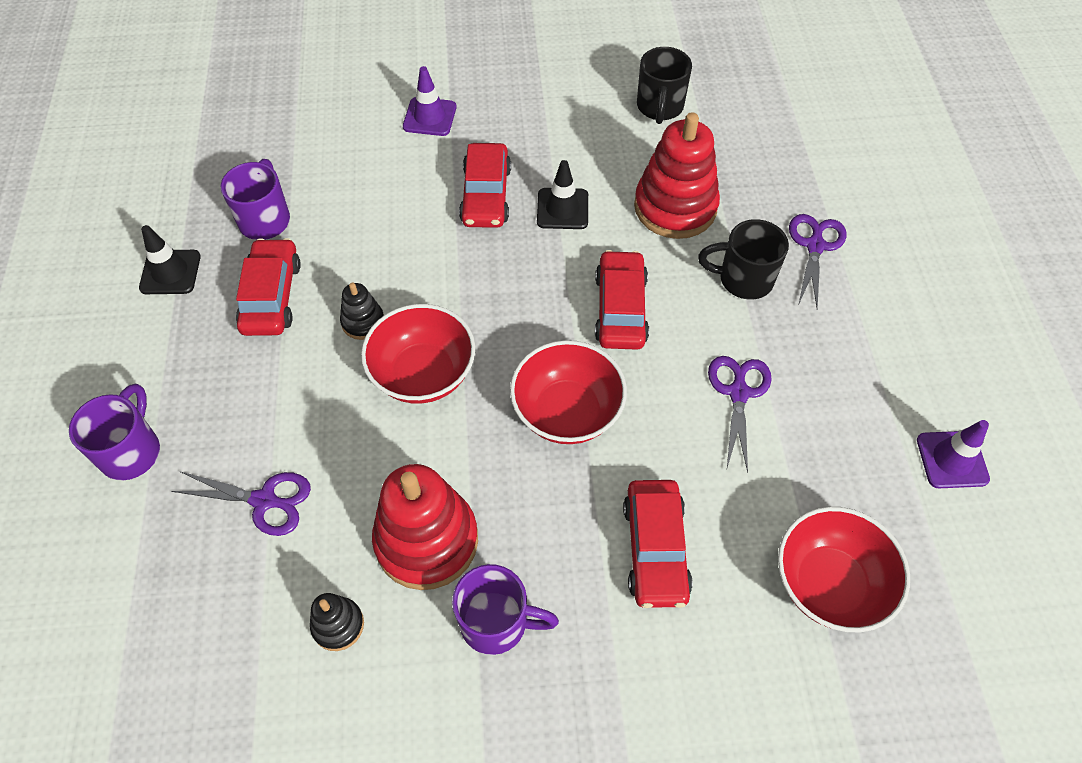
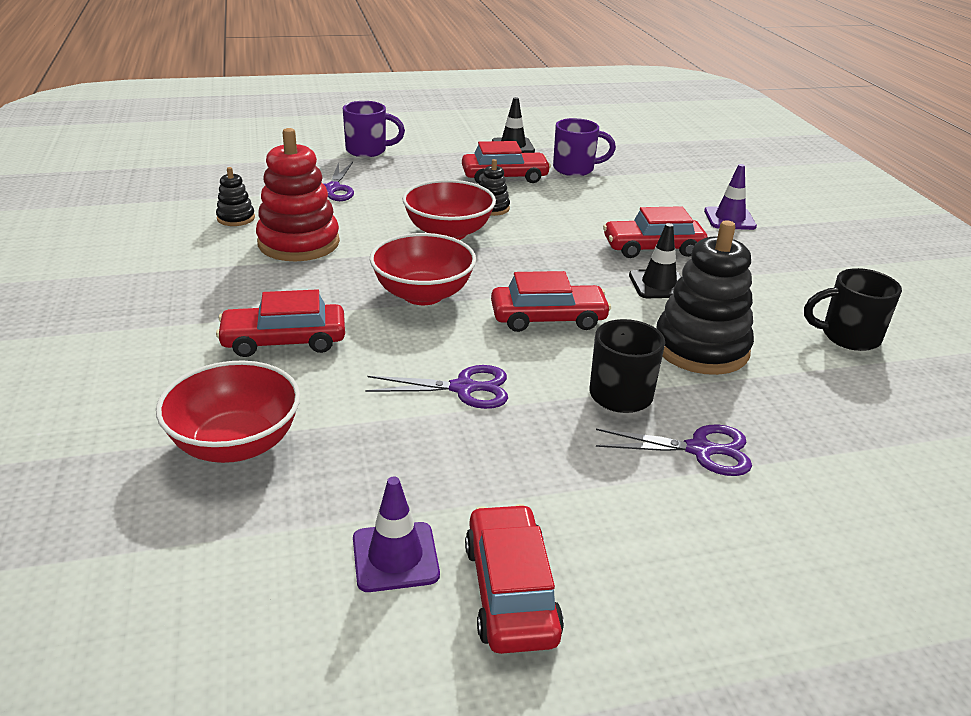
camera: 80 degrees right, 25 degrees down
purple mug [452,564,559,655] -> none
red stacking toy [634,112,720,239] -> black stacking toy [656,220,754,375]
none -> red car [465,504,564,654]

